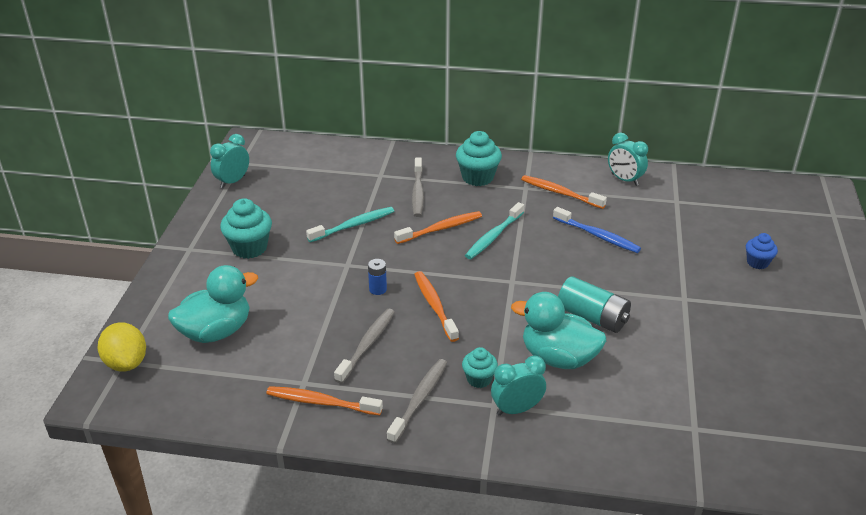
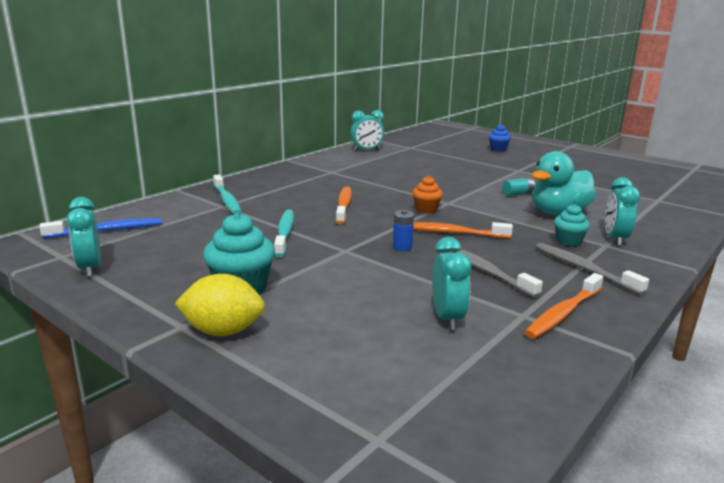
camera: 60 degrees left, 15 degrees down
yellow lemon [98,323,146,372] -> yellow lemon moved to [175,274,265,336]
turquoise duck [168,265,258,343] -> none
grey toothbrush [412,157,424,217] -> none
turquoise cupcake [456,131,502,186] -> none
turquoise toothbrush [465,202,524,259] -> turquoise toothbrush moved to [213,175,242,214]
orange toothbrush [521,175,607,209] -> none
blue toothbrush [553,207,641,253] -> blue toothbrush moved to [39,218,162,238]
turquoise battery [558,276,631,333] -> turquoise battery [502,177,535,196], size x0.53
none -> orange cupcake [412,176,443,214]
none -> turquoise clock [432,237,471,330]

